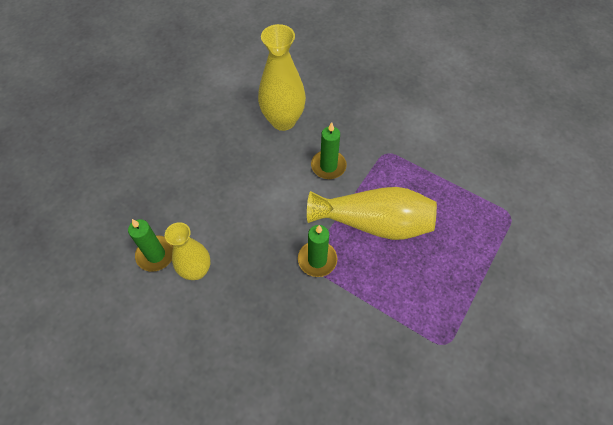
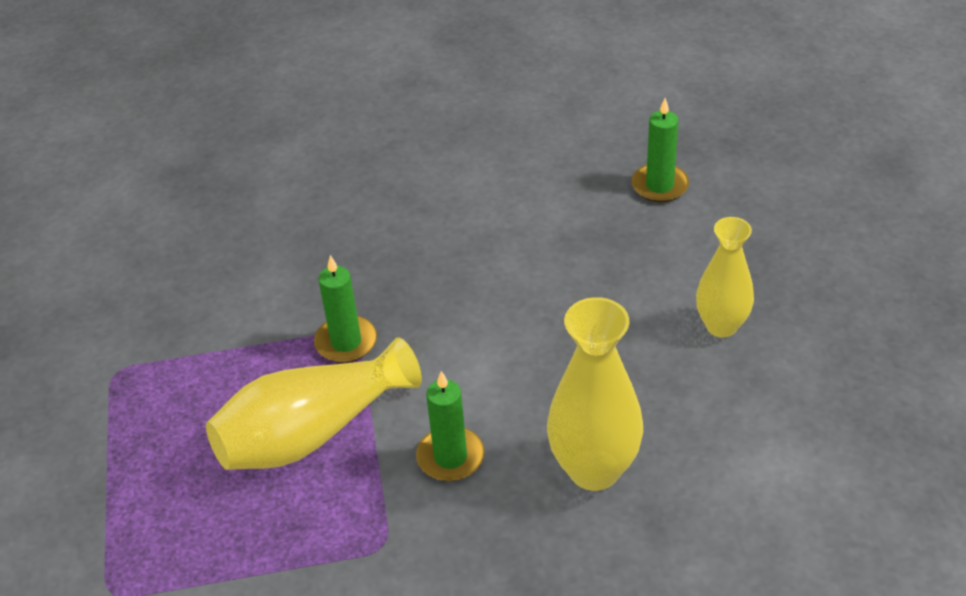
camera: 140 degrees right, 15 degrees down
green candle [128,219,173,272] -> green candle moved to [631,98,689,202]
yellow vase [165,222,211,280] -> yellow vase moved to [696,217,754,338]

